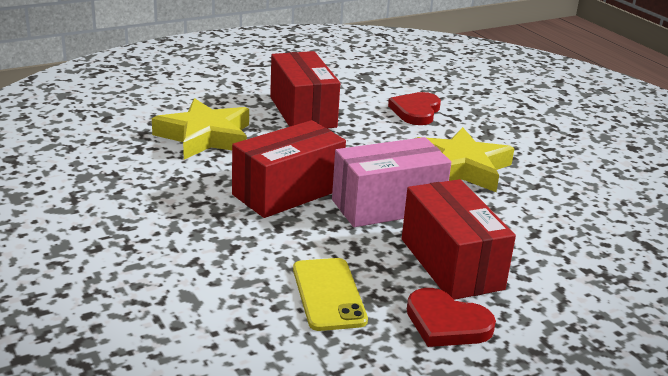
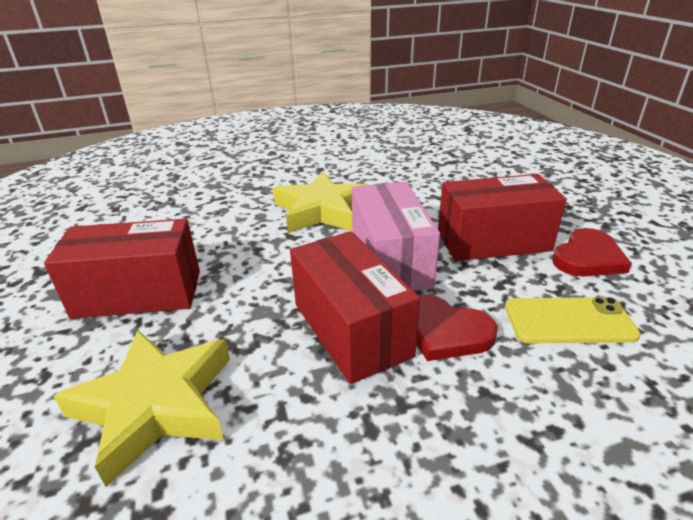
camera: 75 degrees left, 5 degrees up
red heart [388,92,441,125] -> red heart moved to [416,294,498,361]

